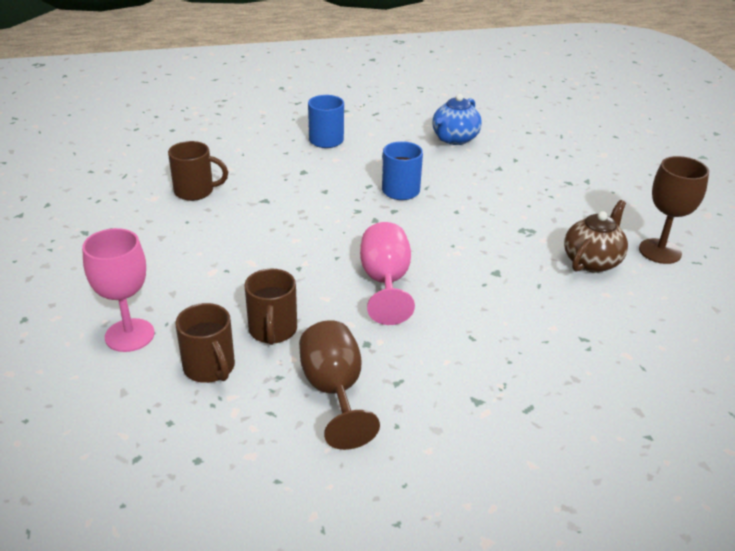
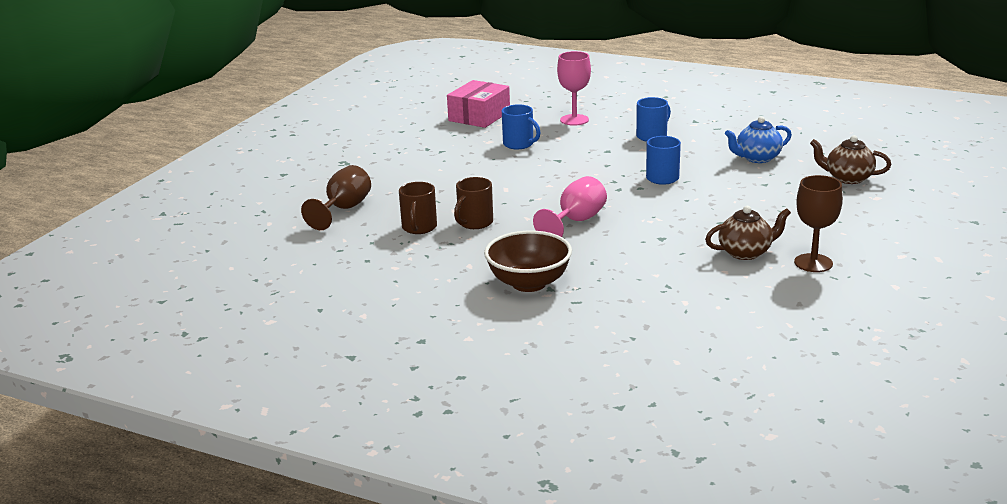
camera: 40 degrees right, 10 degrees down
pink goblet [82,228,155,352] -> pink goblet moved to [557,51,591,126]
brown mug [168,141,228,201] -> blue mug [502,104,541,149]
brown goblet [299,320,380,450] -> brown goblet moved to [301,165,371,230]
none -> pink box [447,80,510,128]
none -> brown bowl [484,231,572,292]
none -> brown teapot [810,135,891,184]

